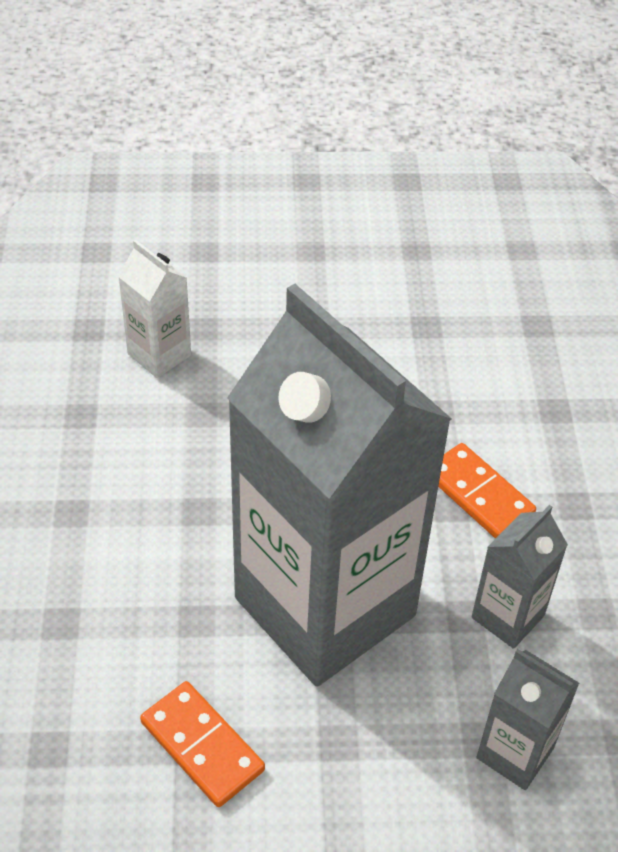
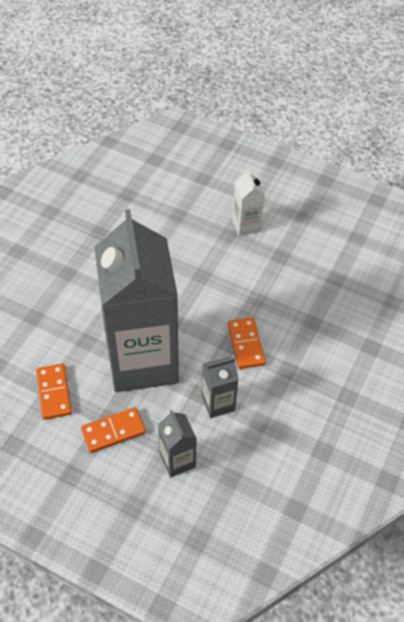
camera: 30 degrees right, 5 degrees up
white carton [118,239,191,378] -> white carton moved to [232,168,265,236]
none -> orange domino [81,407,146,453]

